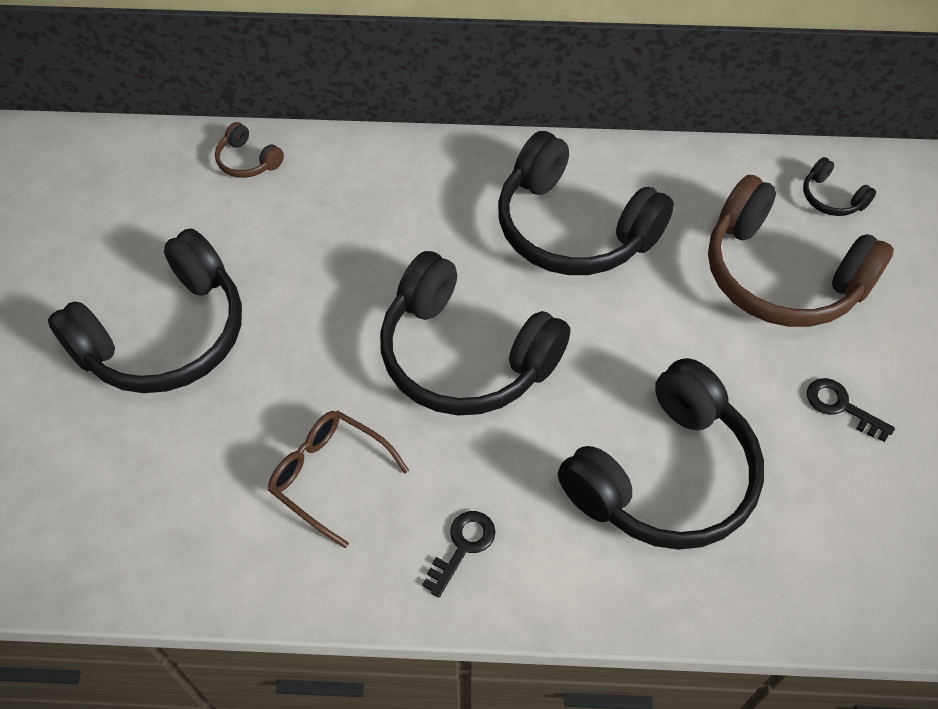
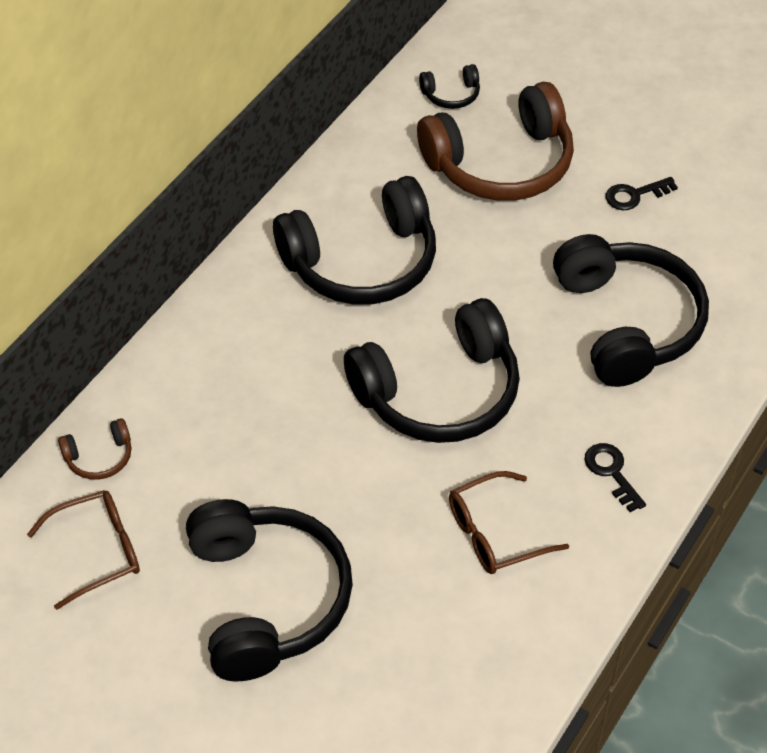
camera: 60 degrees left, 5 degrees down
none -> brown glasses [27,490,140,610]

